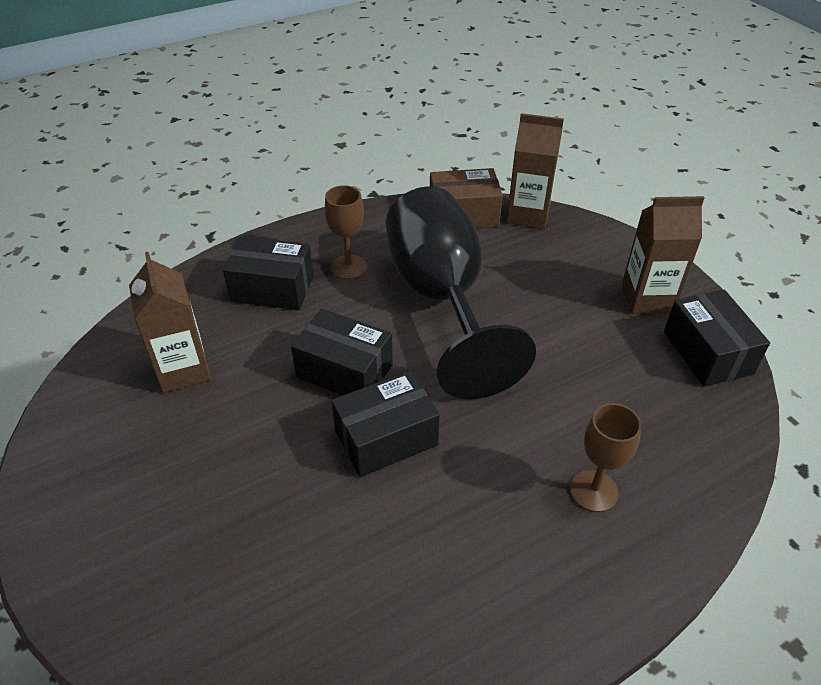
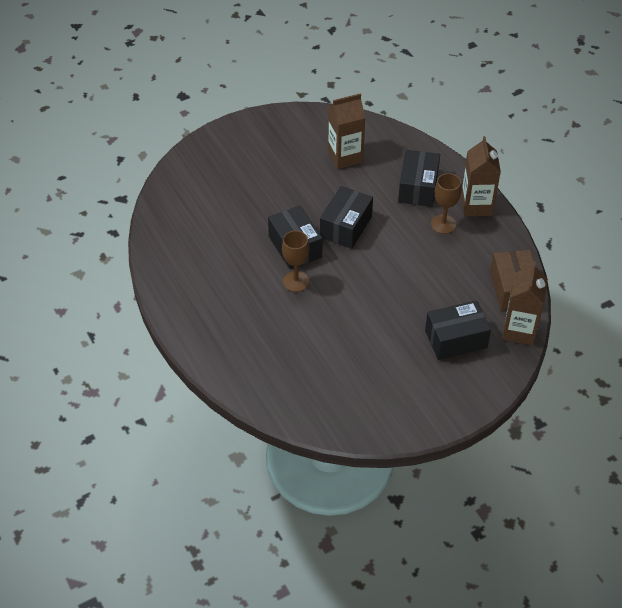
camera: 90 degrees right, 5 degrees up
black goblet [385,186,536,399] -> none
brown goblet [570,403,642,512] -> brown goblet moved to [282,230,309,292]
brown carton [622,196,704,314] -> brown carton moved to [461,136,501,216]
black box [664,290,770,387] -> black box moved to [425,301,491,360]

